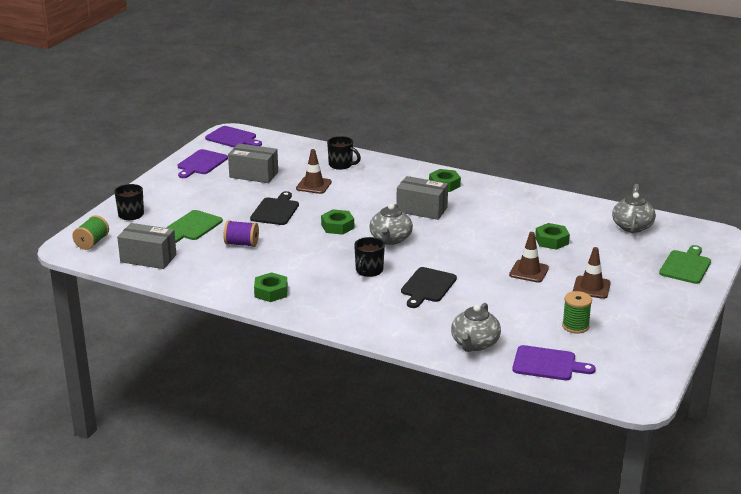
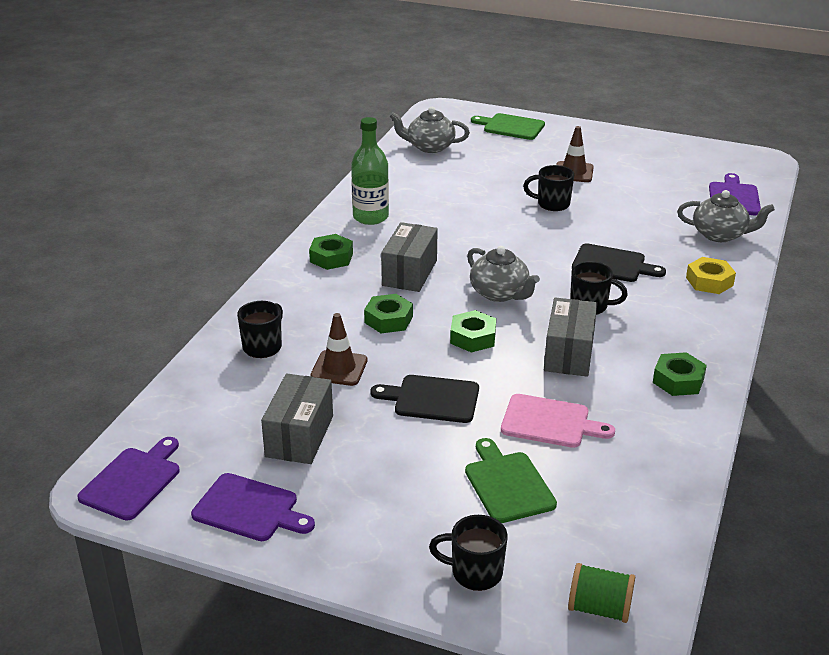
camera: 95 degrees left, 5 degrees up
grey box [117,223,176,269] -> grey box moved to [544,298,597,377]
green cutting board [166,210,223,243] -> green cutting board turned 135 degrees counterclockwise [465,438,557,523]
purple spool [224,220,259,247] -> pink cutting board [501,394,615,448]
grey teapot [370,204,413,245] -> grey teapot turned 45 degrees clockwise [467,246,540,302]
brown traffic cone [509,232,549,283] -> black mug [523,165,574,211]
green nut [535,223,570,250] -> green nut moved to [364,294,413,333]
green spool [562,291,592,334] -> none
none -> green bottle [351,117,389,225]
none -> yellow nut [686,257,736,294]

